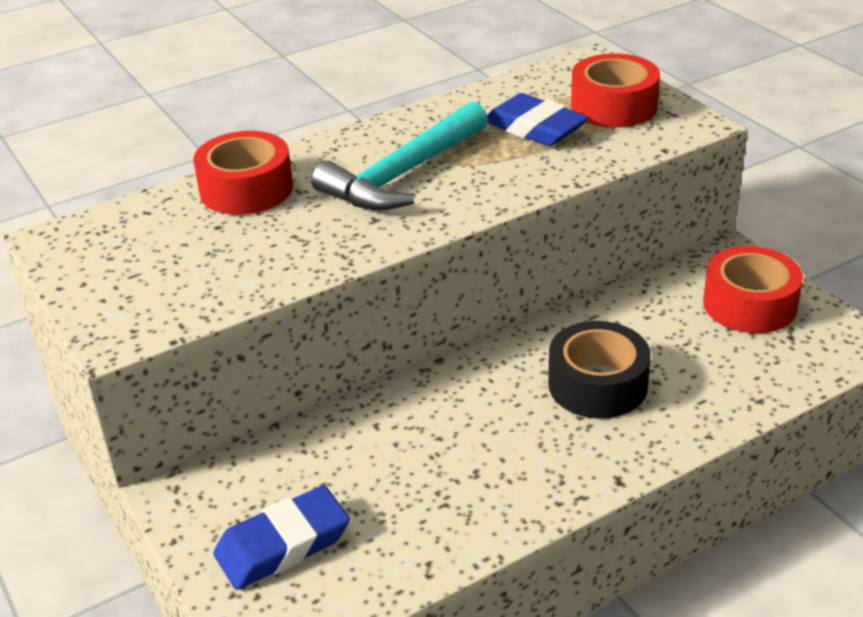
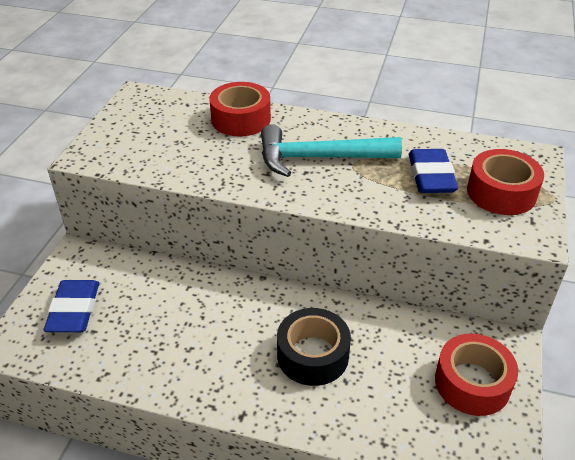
camera: 45 degrees right, 5 degrees up
blue eraser [213,485,350,590] -> blue eraser turned 75 degrees clockwise [44,280,99,332]

